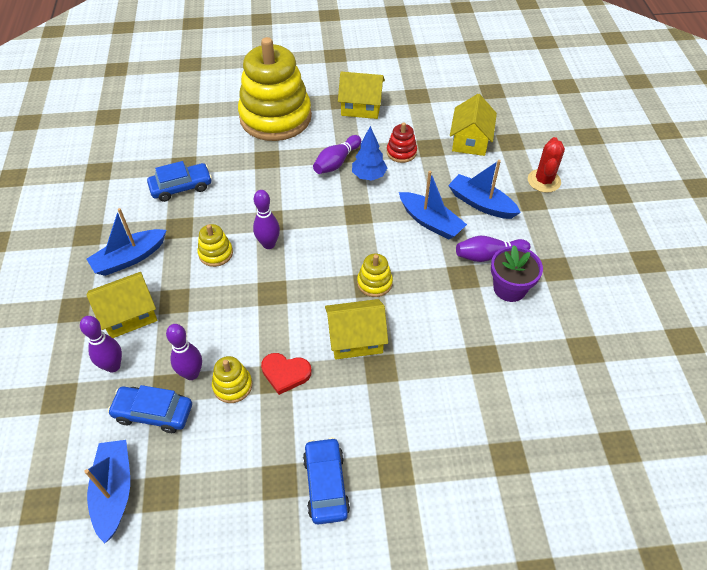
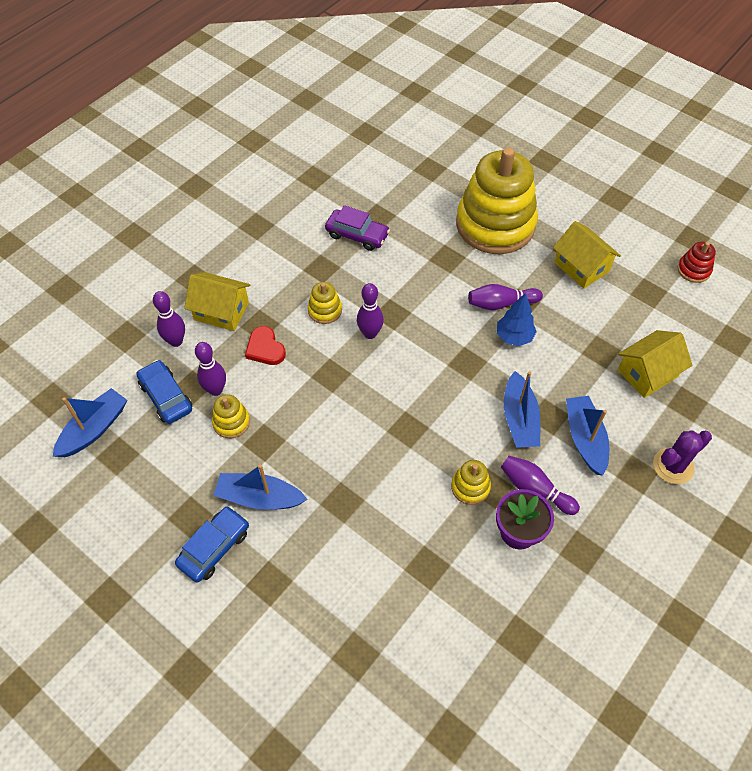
camera: 45 degrees right, 5 degrees up
blue boat [87,208,167,276] -> blue boat moved to [213,465,307,510]
blue car [147,161,212,202] -> purple car [325,205,390,251]
red heart [261,353,312,395] -> red heart moved to [245,326,286,365]
yellow house [325,299,388,359] -> none
yellow stacking toy [357,254,393,297] -> yellow stacking toy moved to [451,460,491,505]
red stacking toy [387,122,417,163] -> red stacking toy moved to [677,241,716,283]
red cactus [528,137,565,193] -> purple cactus [653,430,712,484]

